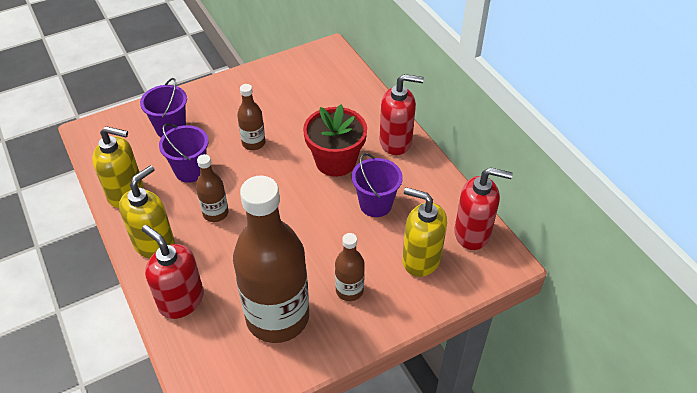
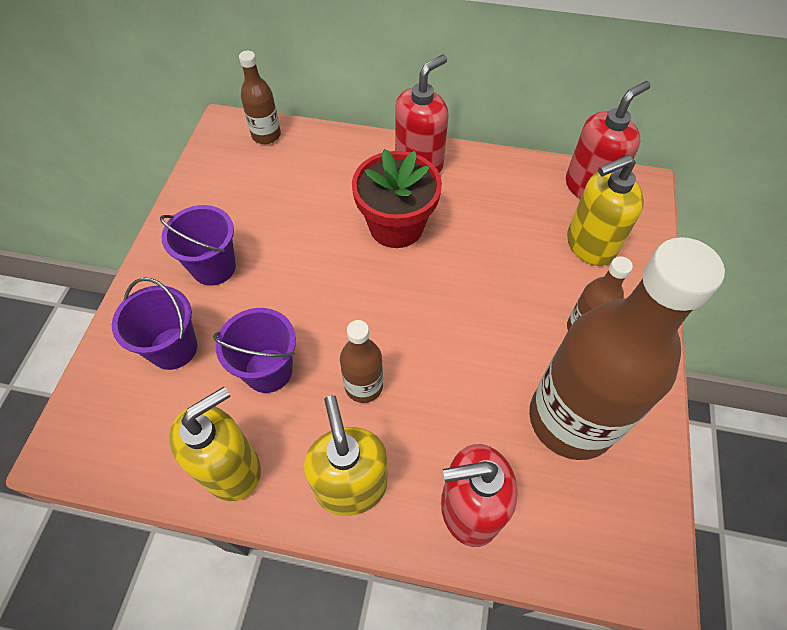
camera: 50 degrees left, 10 degrees up
brown bottle [237,84,266,150] -> brown bottle moved to [239,51,281,144]
purple bucket [352,153,403,217] -> purple bucket moved to [160,205,236,286]

